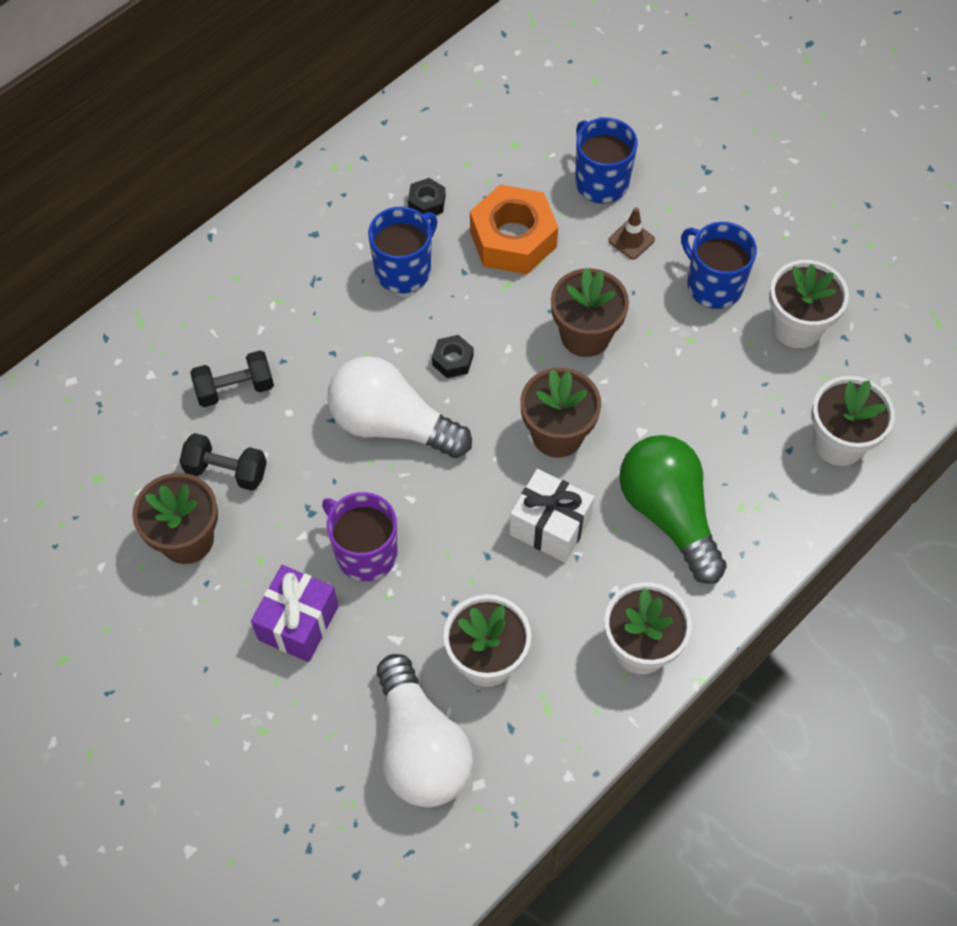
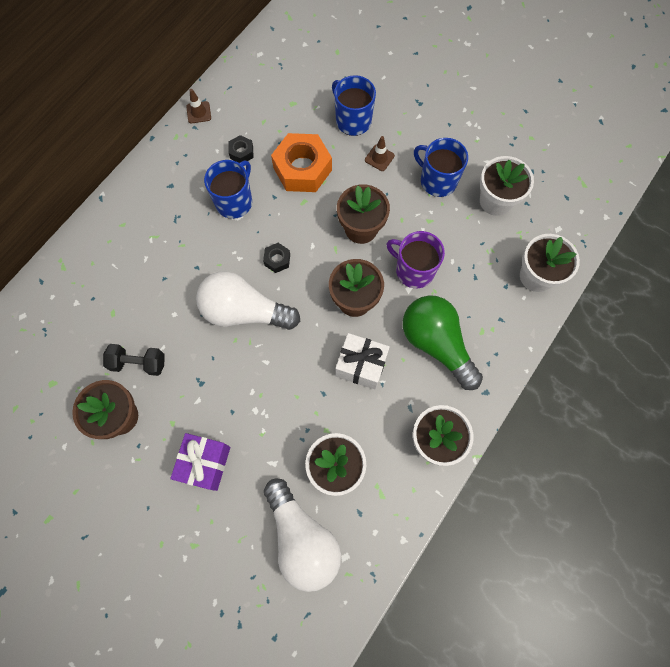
camera: 10 degrees left, 10 degrees up
black dumbbell [190,350,274,407] -> none
purple mug [322,492,398,581] -> purple mug moved to [386,231,445,288]
none -> brown traffic cone [186,89,211,124]

